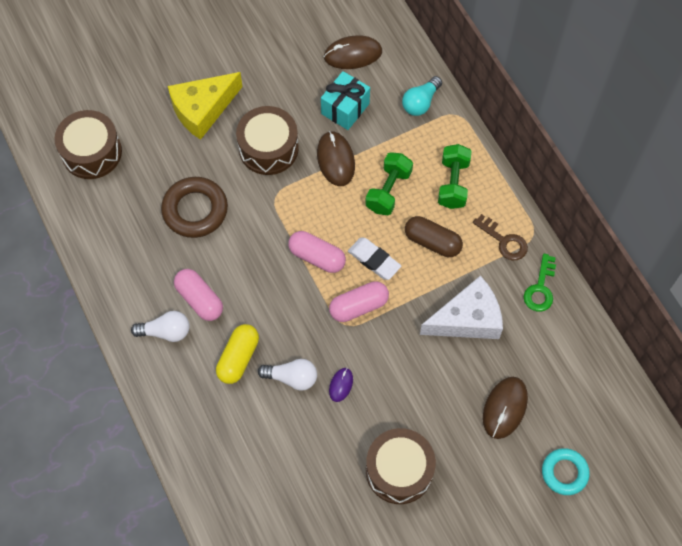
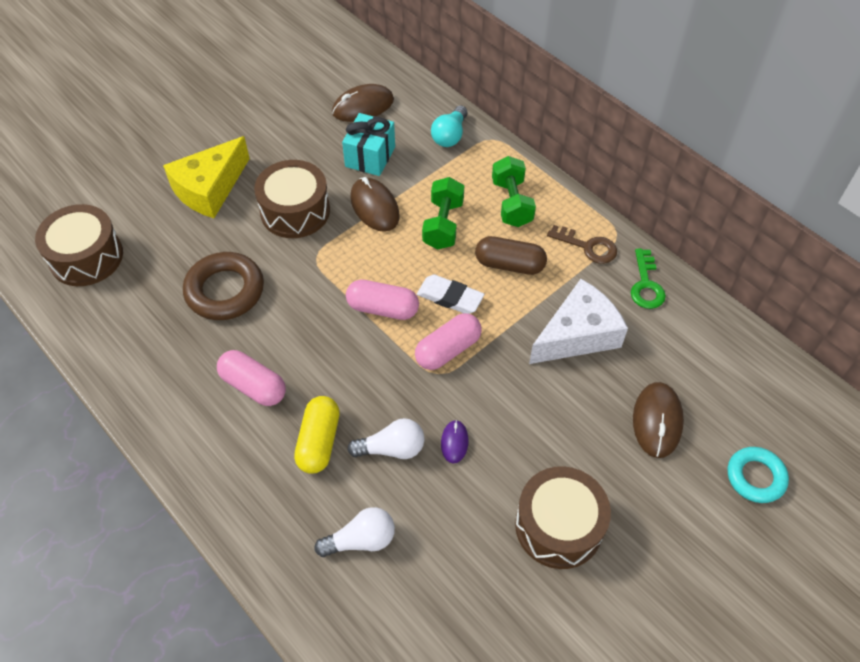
camera: 15 degrees left, 10 degrees down
white light bulb [131,311,190,342] -> white light bulb moved to [315,507,395,557]

